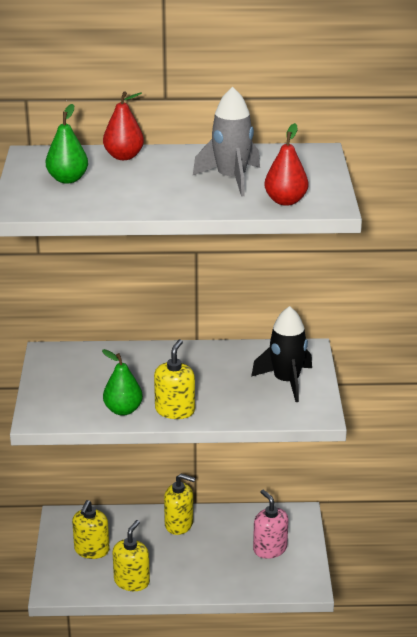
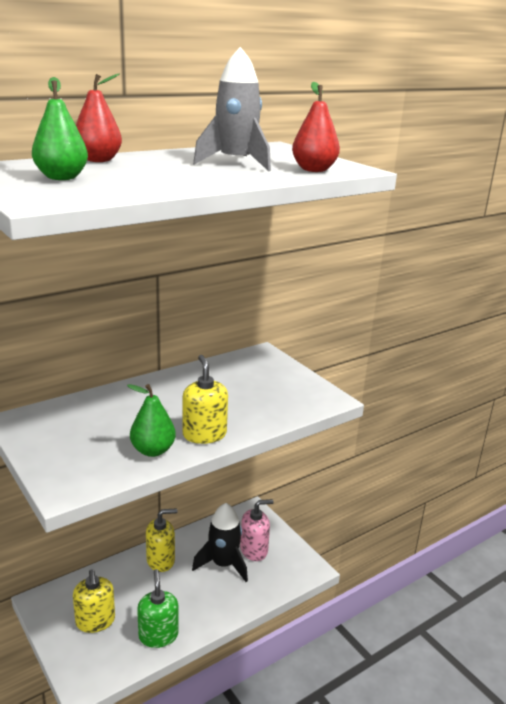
camera: 35 degrees left, 5 degrees down
yellow soap dispenser [113,520,150,591] -> green soap dispenser [137,569,178,648]
black rocket [251,306,312,402] -> black rocket moved to [192,503,248,582]
pink soap dispenser [253,490,289,559] -> pink soap dispenser turned 135 degrees clockwise [240,499,273,561]

